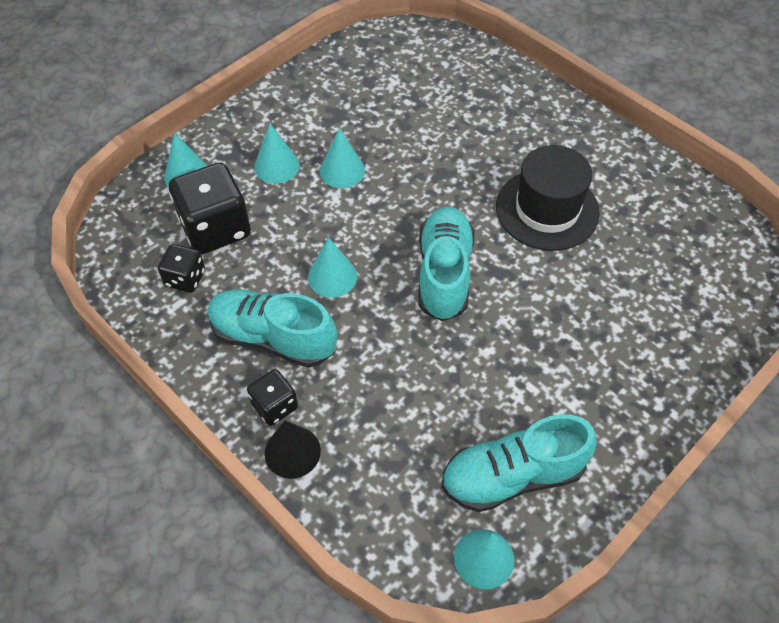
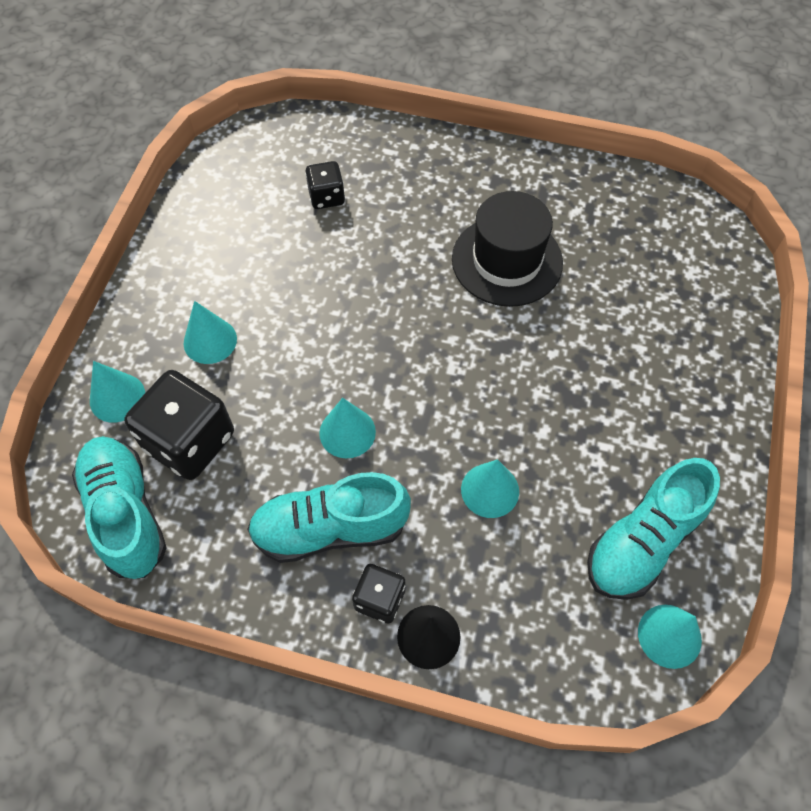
camera: 30 degrees left, 5 degrees up
black dice [158,244,205,293] -> black dice moved to [305,161,345,209]
turquoise cone [320,128,365,188] -> turquoise cone moved to [461,459,519,518]
turquoise shoe [418,206,475,321] -> turquoise shoe moved to [72,436,167,579]

